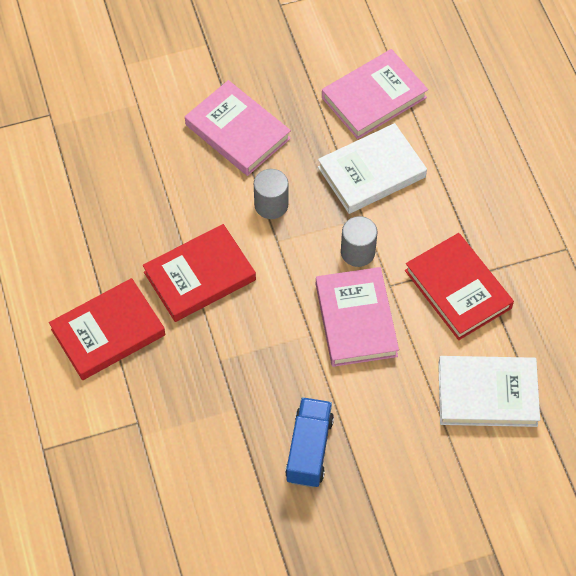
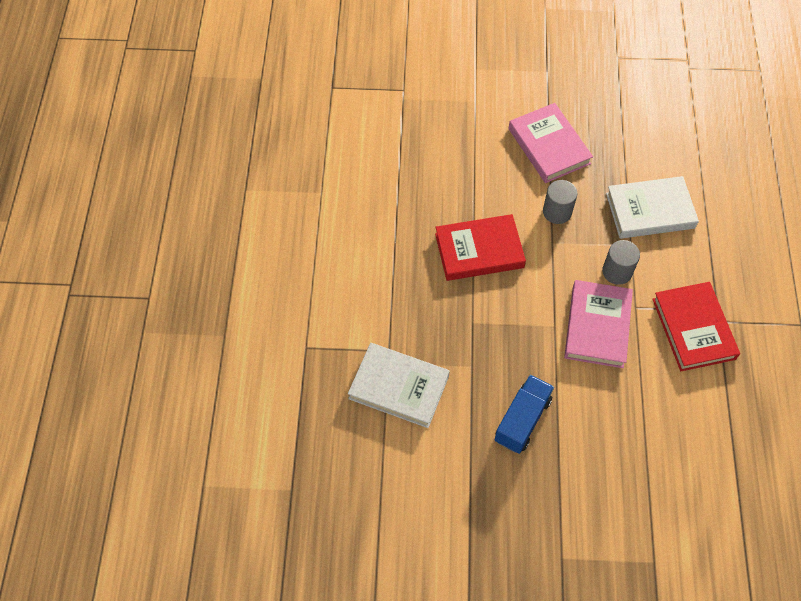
camera: 20 degrees right, 0 degrees up
red book [49,278,165,380] -> none
pink book [322,49,428,139] -> none
white book [438,356,540,427] -> white book moved to [348,343,450,428]

